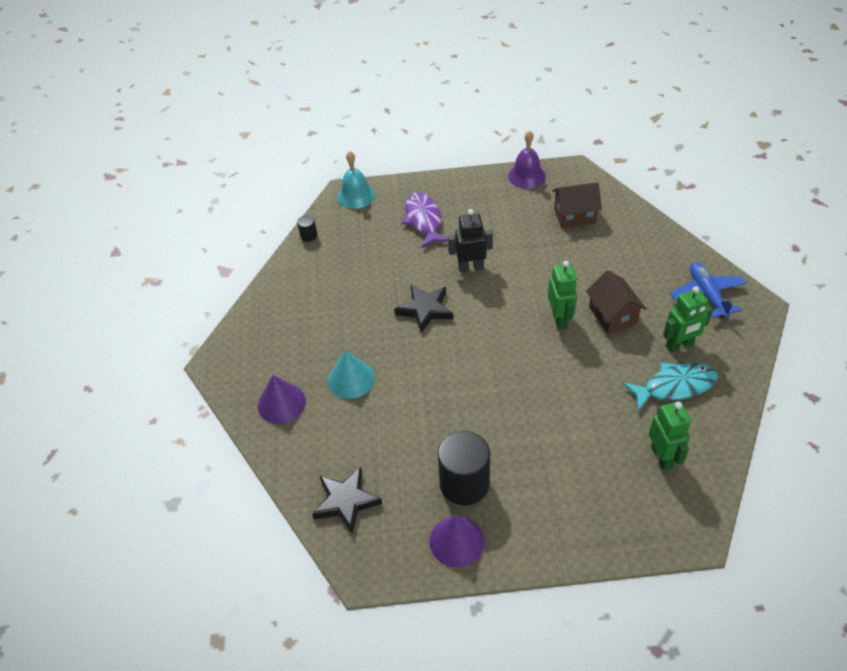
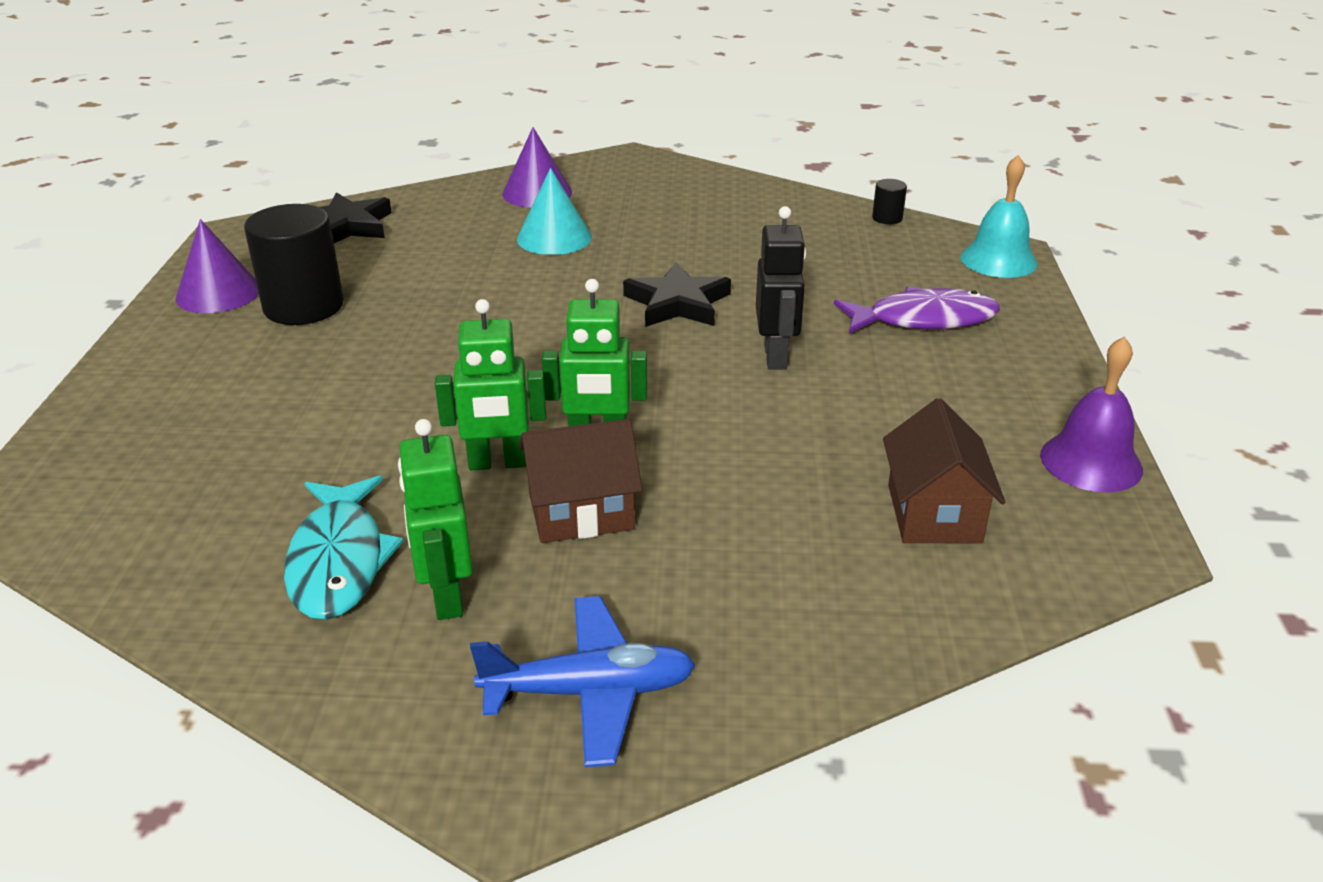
camera: 95 degrees right, 15 degrees down
green robot [649,401,691,471] -> green robot moved to [435,299,546,470]

